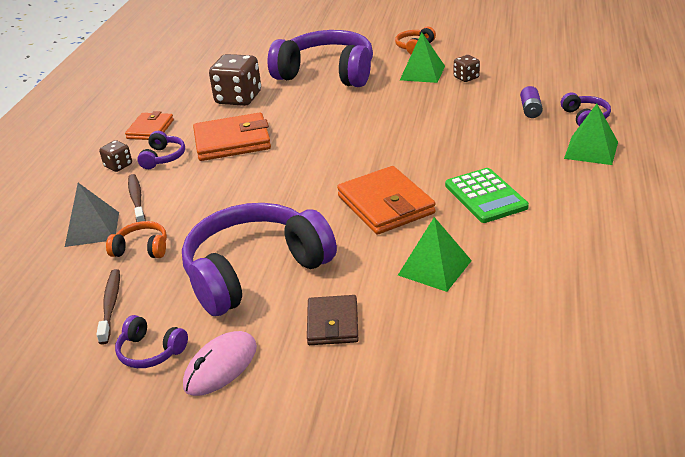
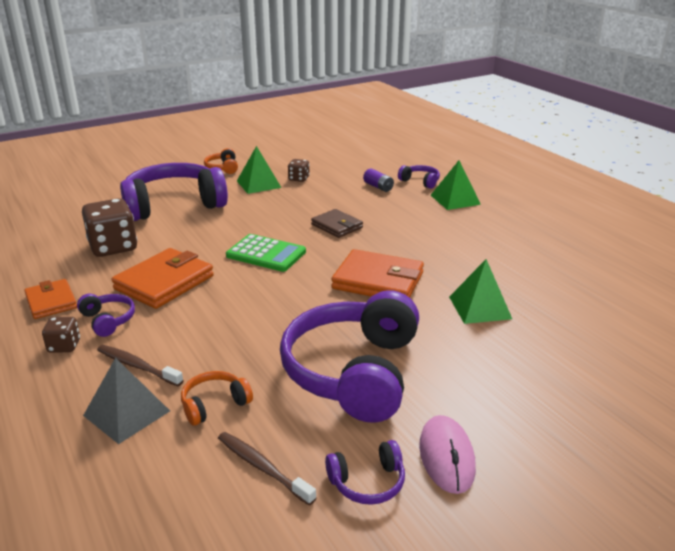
camera: 45 degrees left, 5 degrees down
brown wallet [307,295,359,345] -> brown wallet moved to [311,209,363,238]
green calculator [445,168,529,223] -> green calculator moved to [226,234,306,272]

